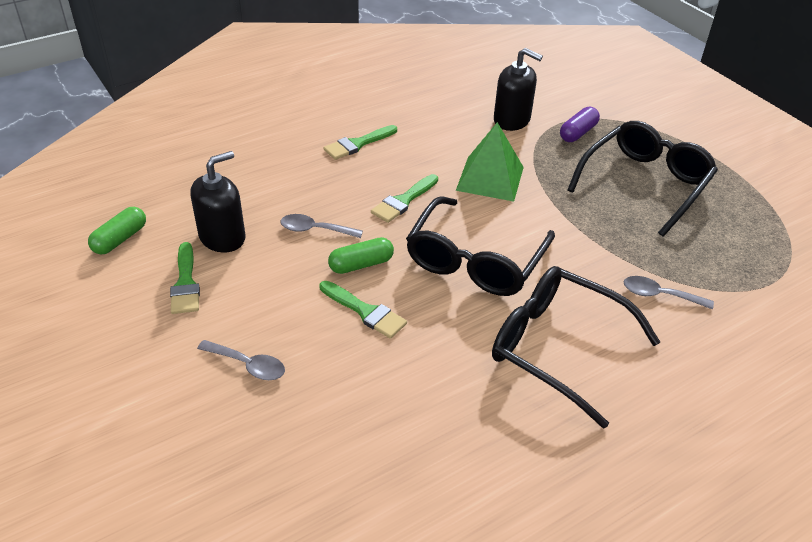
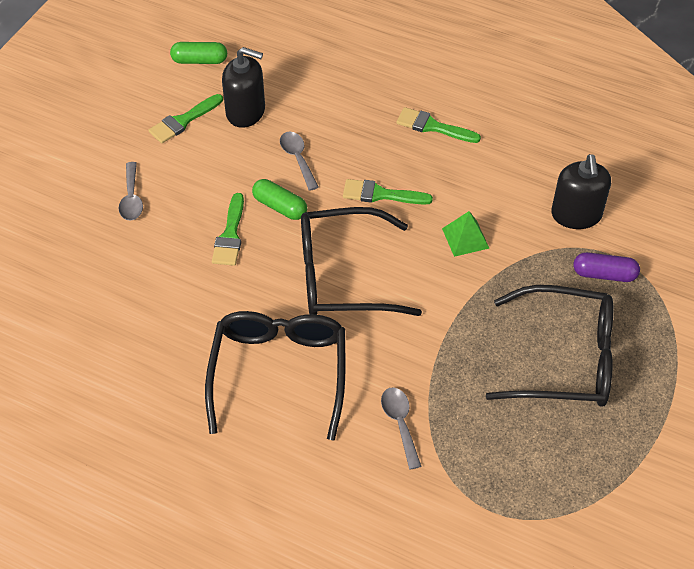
camera: 60 degrees right, 10 degrees up
green pyramid [456,122,524,202] -> green pyramid [442,211,489,257], size x0.60

